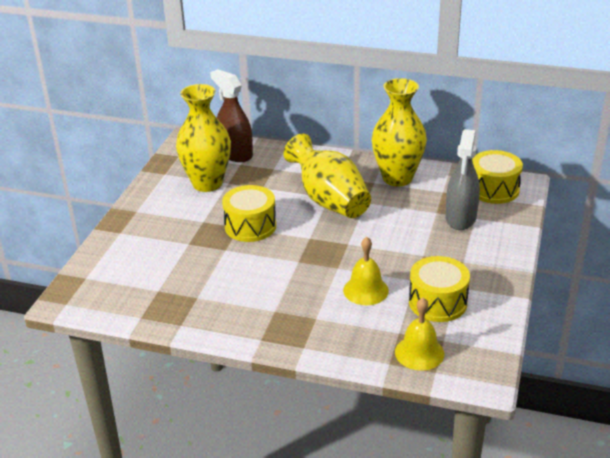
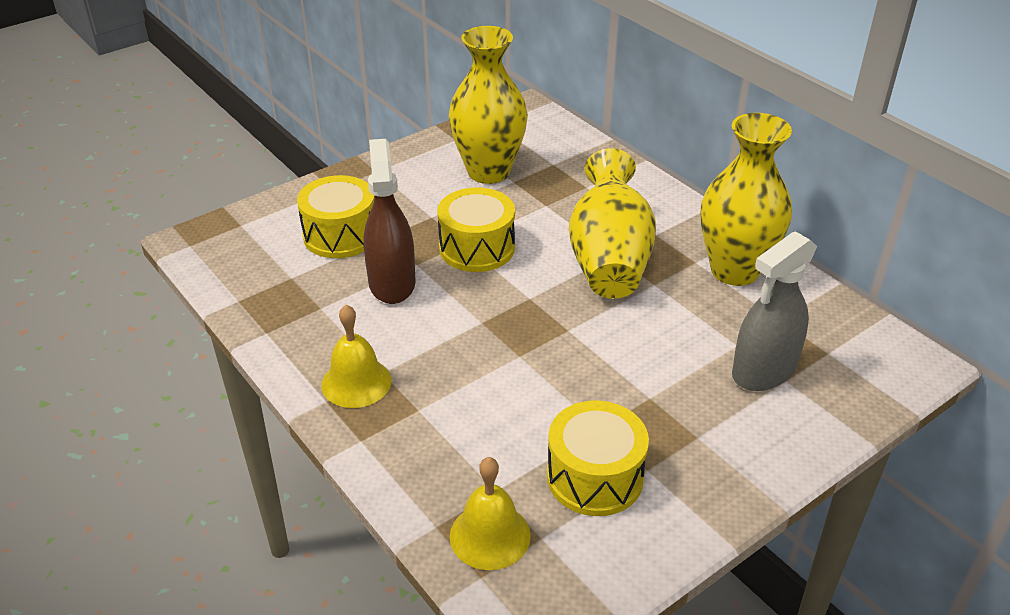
camera: 35 degrees right, 5 degrees up
brown spray bottle [210,69,253,162] -> brown spray bottle moved to [363,139,415,304]
yellow bell [343,237,389,305] -> yellow bell moved to [321,305,392,408]
yellow drum [472,150,523,204] -> yellow drum moved to [297,175,374,258]

